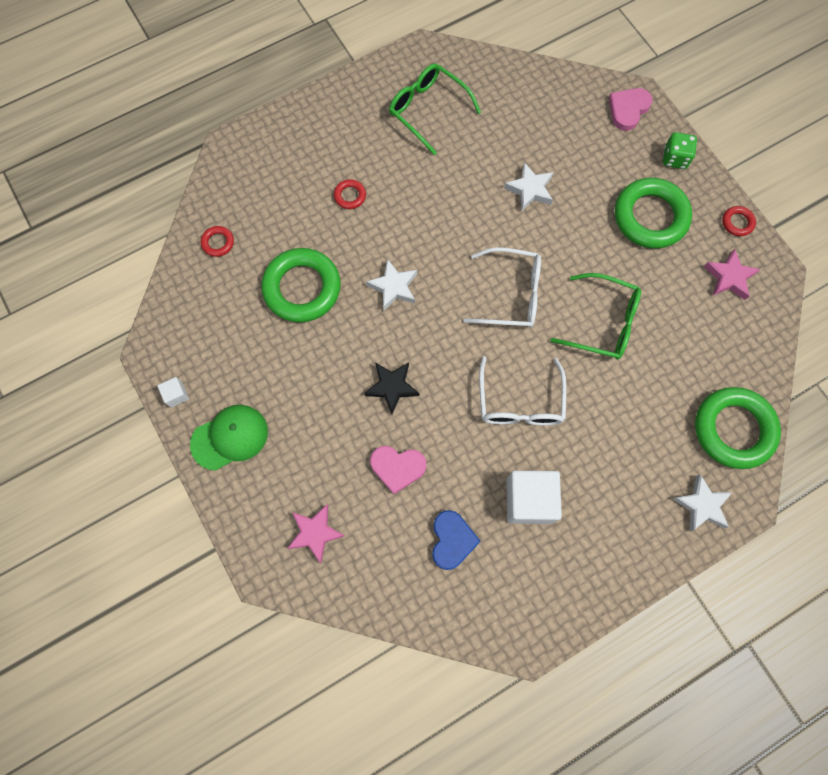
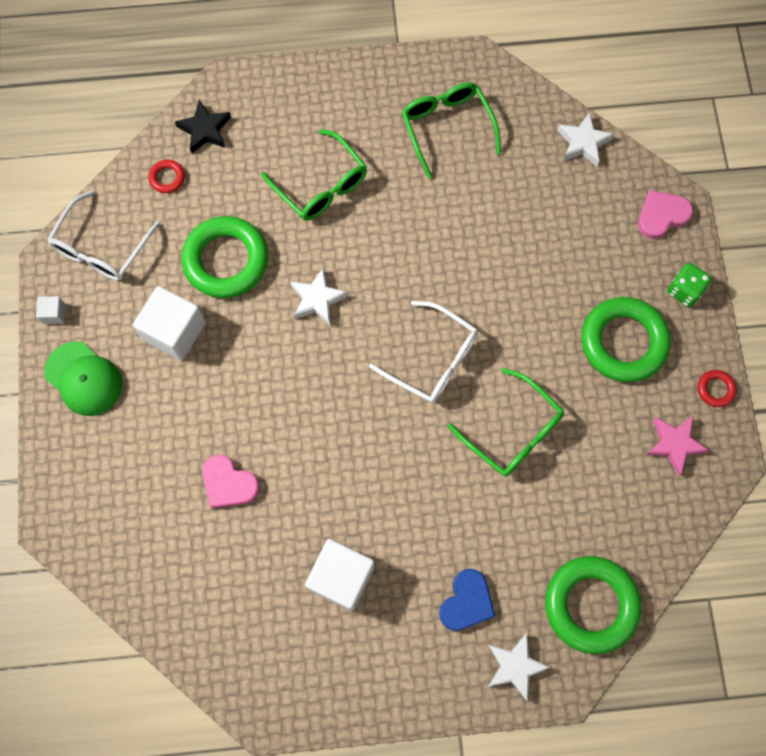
camera: 25 degrees right, 0 degrees up
green cap [190,405,268,471] -> green cap turned 45 degrees clockwise [44,341,122,416]
pink star [287,505,345,563] -> none
red ring [334,179,366,209] -> green glasses [261,129,367,221]
black star [364,362,419,414] -> black star moved to [175,100,231,153]
blue heart [432,510,481,570] -> blue heart moved to [439,569,495,631]
white glasses [479,356,567,426] -> white glasses moved to [47,190,160,281]
white star [504,162,553,212] -> white star moved to [557,112,614,166]
none -> white cube [133,286,206,360]

